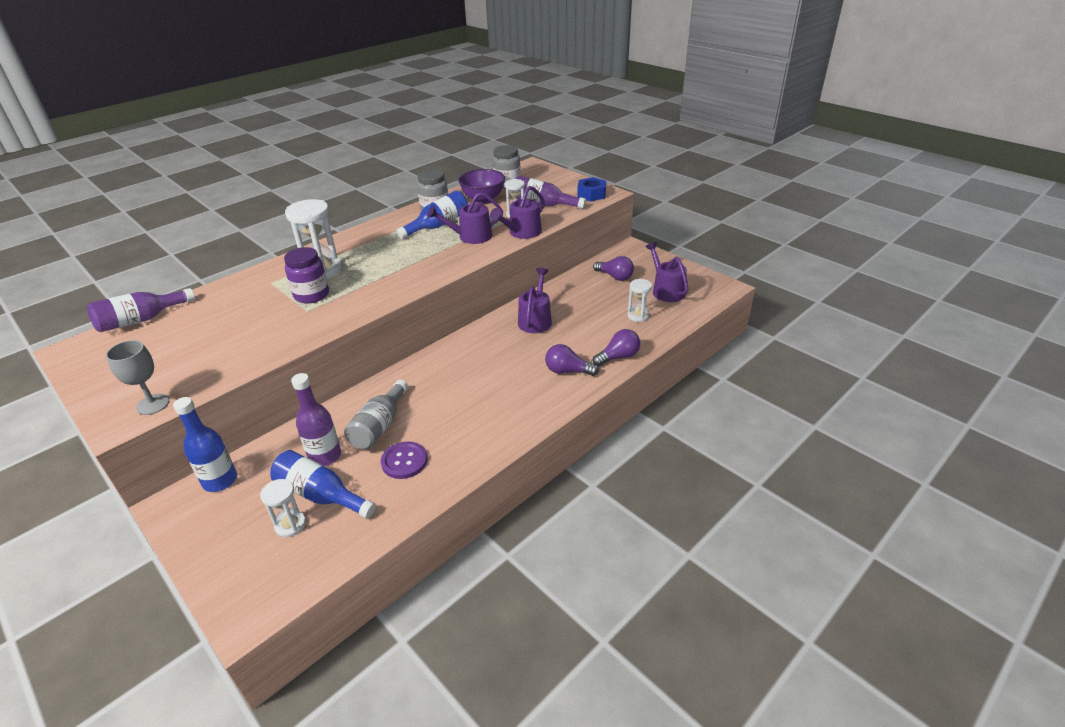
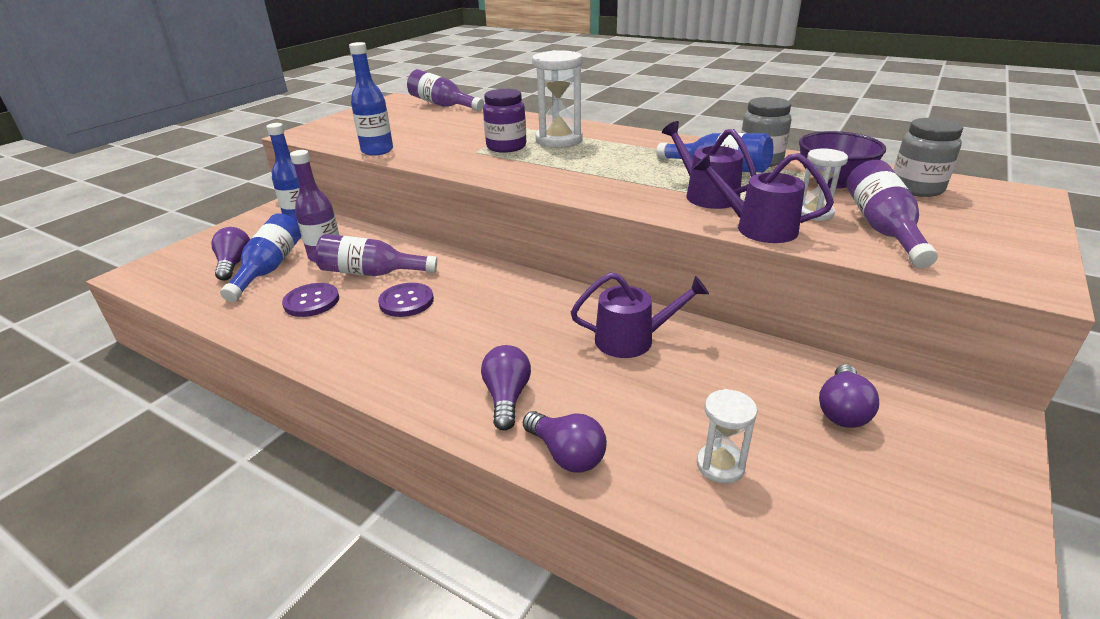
camera: 75 degrees right, 5 degrees down
grey goblet [106,340,170,415] -> none
white hourglass [260,479,306,537] -> purple light bulb [211,227,250,281]
grey bottle [344,380,408,449] -> purple bottle [315,234,437,276]
blue nut [577,177,606,201] -> none
purple watering can [646,242,688,302] -> none
none -> blue bottle [349,42,393,156]
none -> purple button [378,283,434,317]

